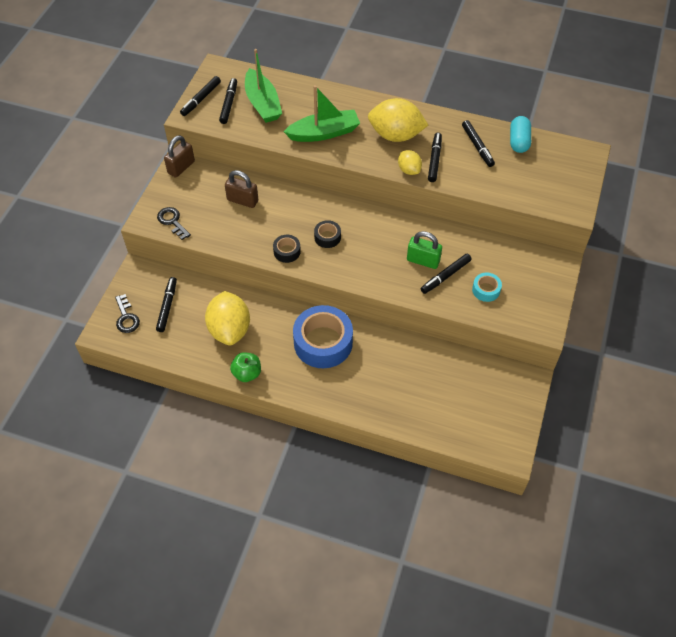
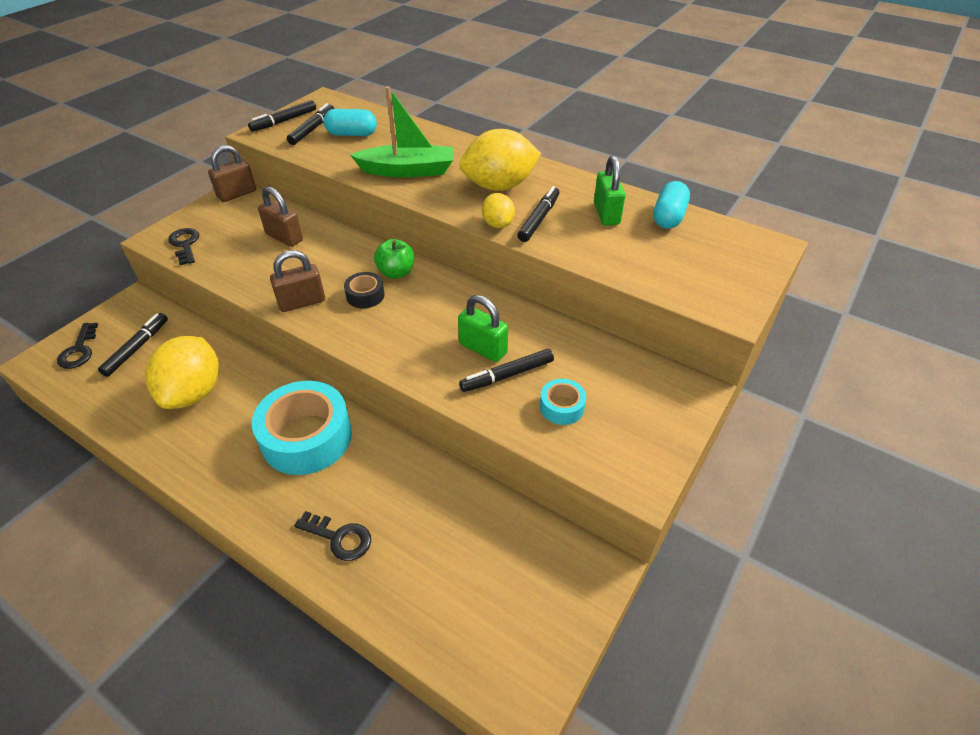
camera: 15 degrees right, 10 degrees down
green apple [230,352,261,382] -> green apple moved to [374,239,414,279]
green boat [245,49,282,123] -> turquoise capsule [324,109,377,136]
black tape [273,235,301,263] -> brown padlock [270,250,325,312]
blue tape [293,305,353,368] -> turquoise tape [252,381,352,475]
yellow lemon [368,98,428,142] -> yellow lemon turned 45 degrees counterclockwise [460,129,541,191]
black marker [462,120,495,167] -> green padlock [594,155,625,226]
none -> black key [294,511,371,561]

